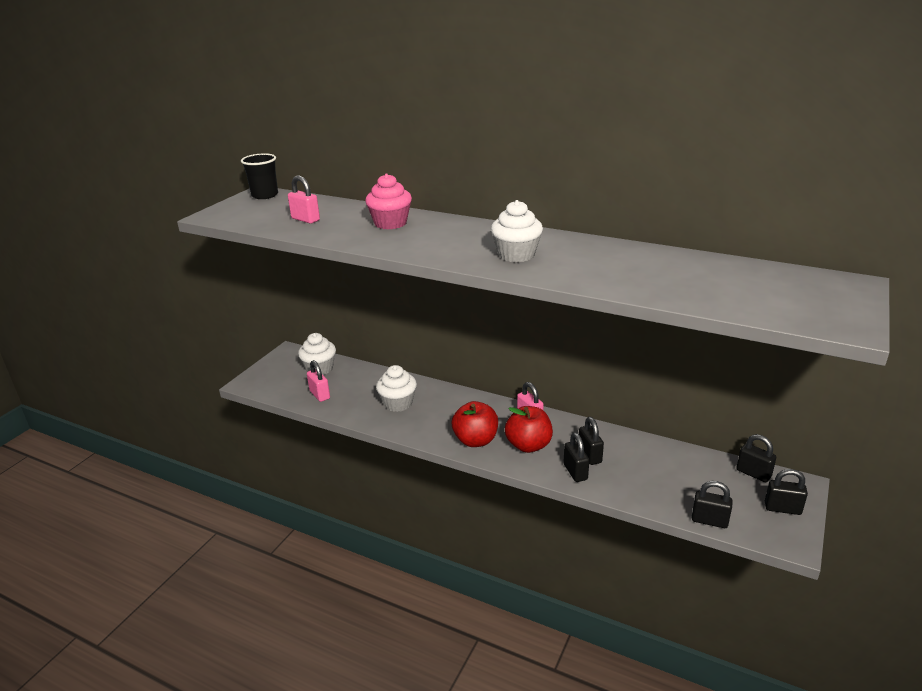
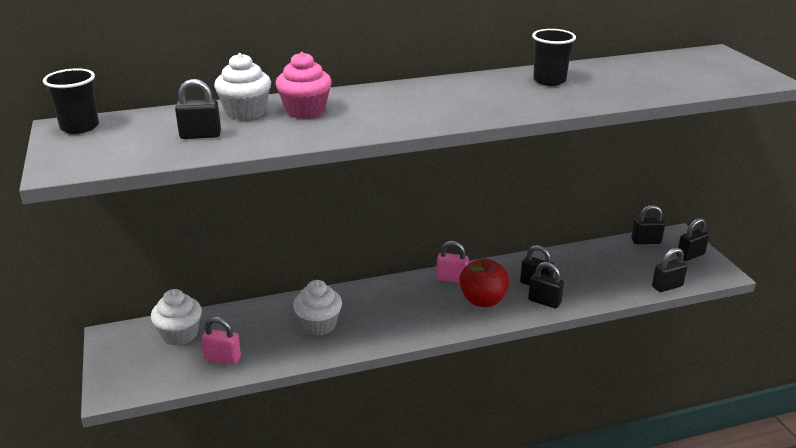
camera: 45 degrees left, 0 degrees up
pink padlock [288,175,320,224] -> black padlock [175,79,221,139]
red apple [452,401,498,447] -> none
white cupcake [491,200,543,262] -> white cupcake moved to [214,53,271,120]
none -> black cup [532,29,576,86]

